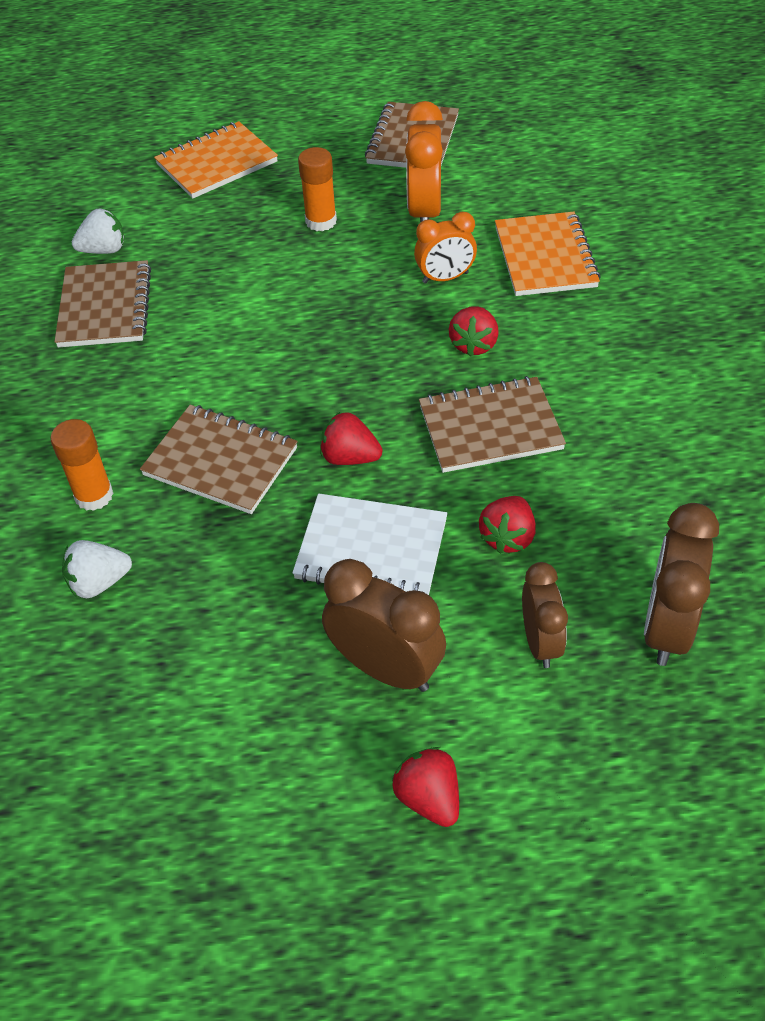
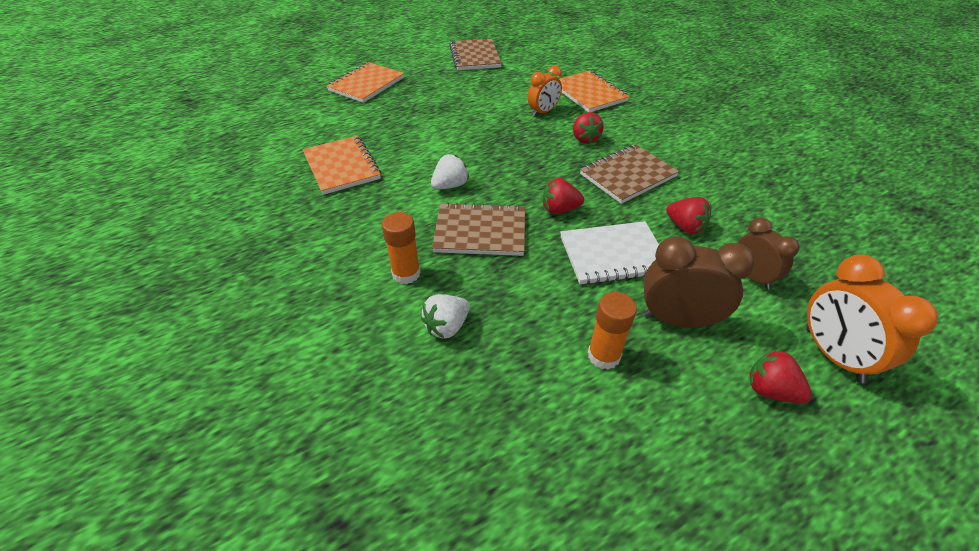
camera: 25 degrees left, 5 degrees down
brown notebook [54,260,151,347] -> orange notebook [302,136,381,195]
white strawberry [72,209,124,254] -> white strawberry moved to [431,154,469,189]
orange glue stick [298,147,337,231] -> orange glue stick moved to [588,292,637,370]
orange clock [405,101,443,223] -> orange clock moved to [806,255,938,383]
red strawberry [479,496,536,554] -> red strawberry turned 45 degrees counterclockwise [666,197,711,234]
brown clock [644,503,719,666] -> none

